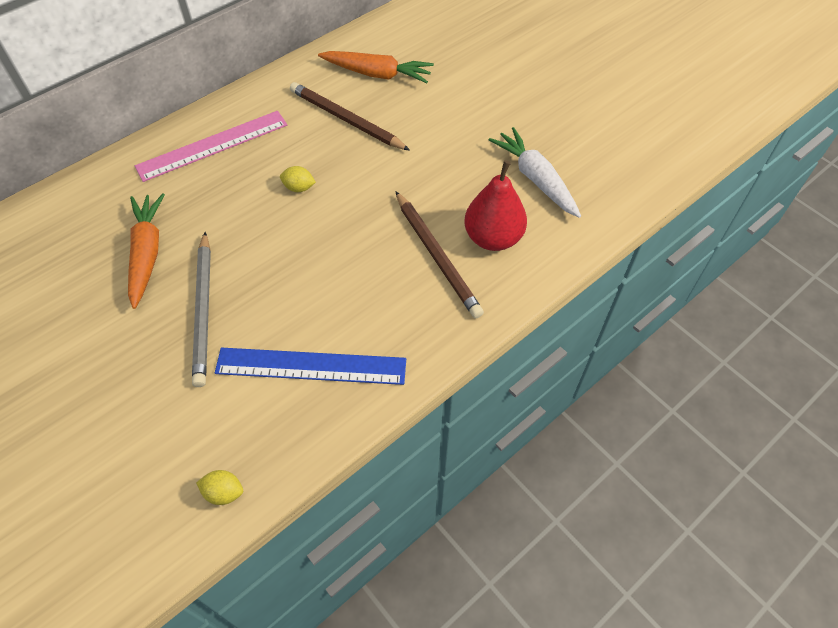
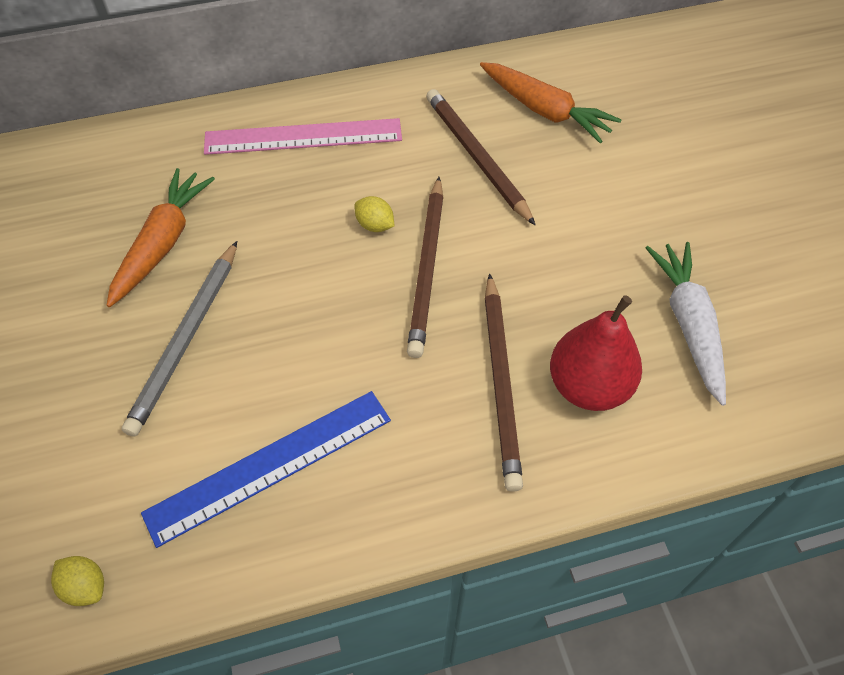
camera: 25 degrees right, 0 degrees up
blue ruler [215,347,406,385] -> blue ruler turned 60 degrees counterclockwise [141,391,391,548]
none -> brown pencil [407,177,443,358]

